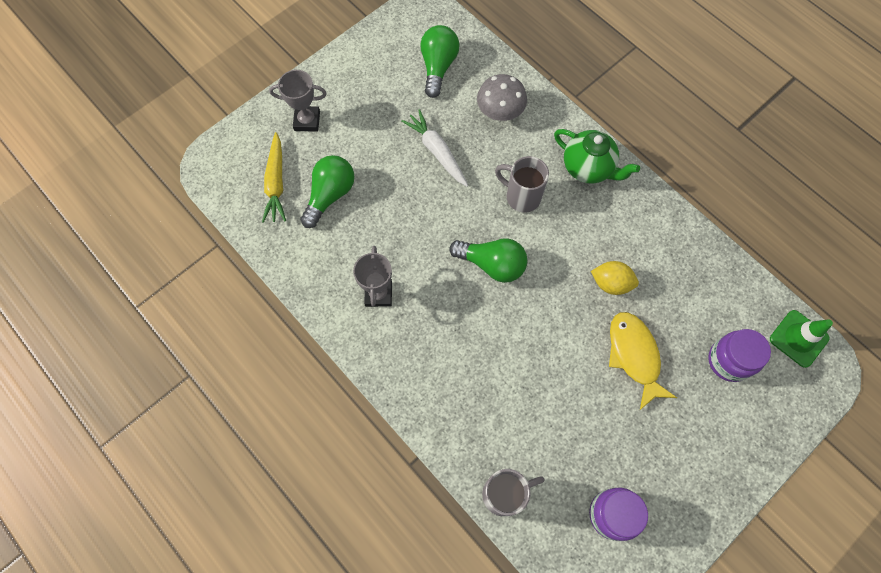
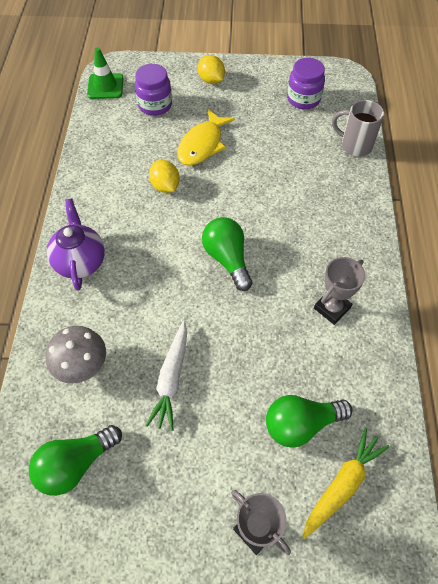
camera: 135 degrees left, 10 degrees down
grey mug [495,156,549,213] -> none
green teapot [554,129,640,184] -> purple teapot [47,198,105,291]
none -> yellow lemon [198,55,225,84]

